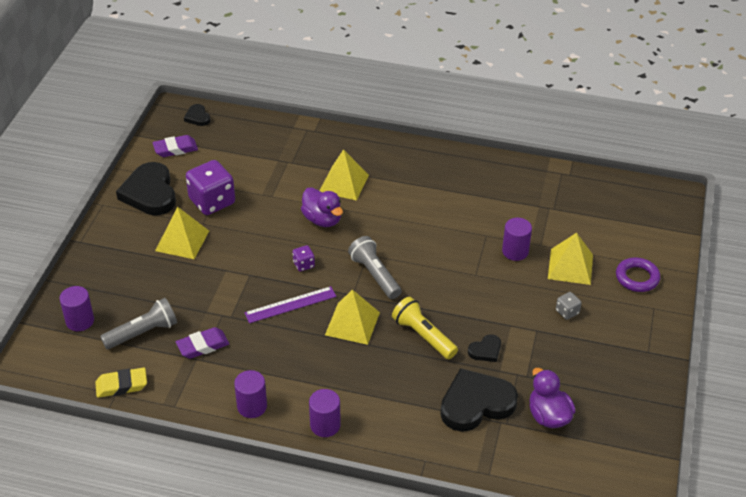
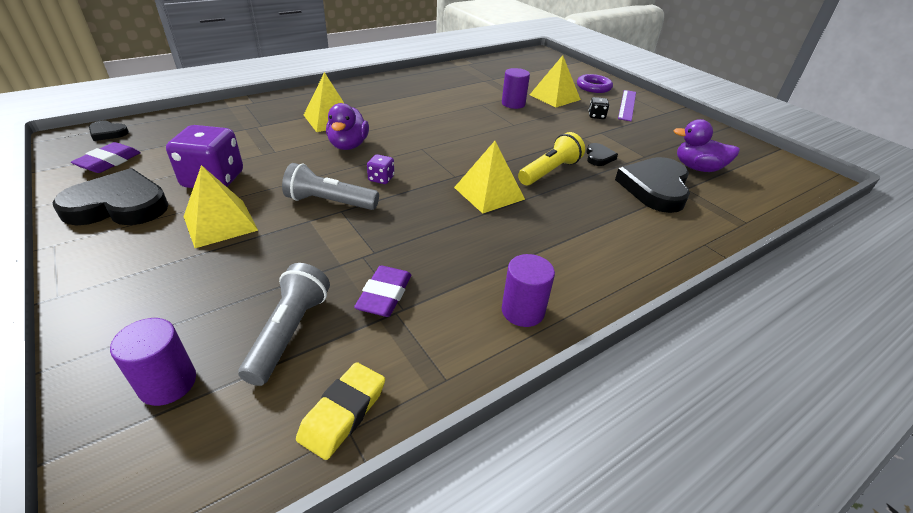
camera: 50 degrees left, 5 degrees down
black heart [116,162,176,215] -> black heart turned 150 degrees clockwise [52,168,169,225]
purple ruler [244,286,336,323] -> purple ruler moved to [618,90,636,121]
purple duck [301,187,343,227] -> purple duck turned 90 degrees clockwise [326,103,369,150]
purple cylinder [309,389,341,437] -> none
grey flashlight [348,236,401,299] -> grey flashlight moved to [282,163,379,210]
yellow flashlight [392,297,458,359] -> yellow flashlight turned 135 degrees clockwise [518,132,585,185]
grey dice [556,292,582,320] -> black dice [588,97,609,119]

